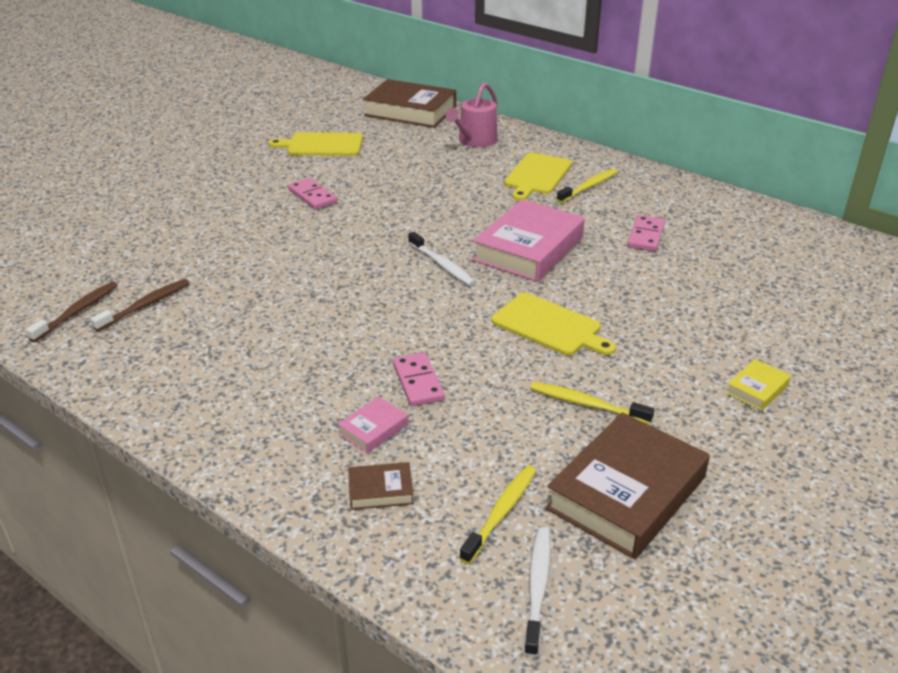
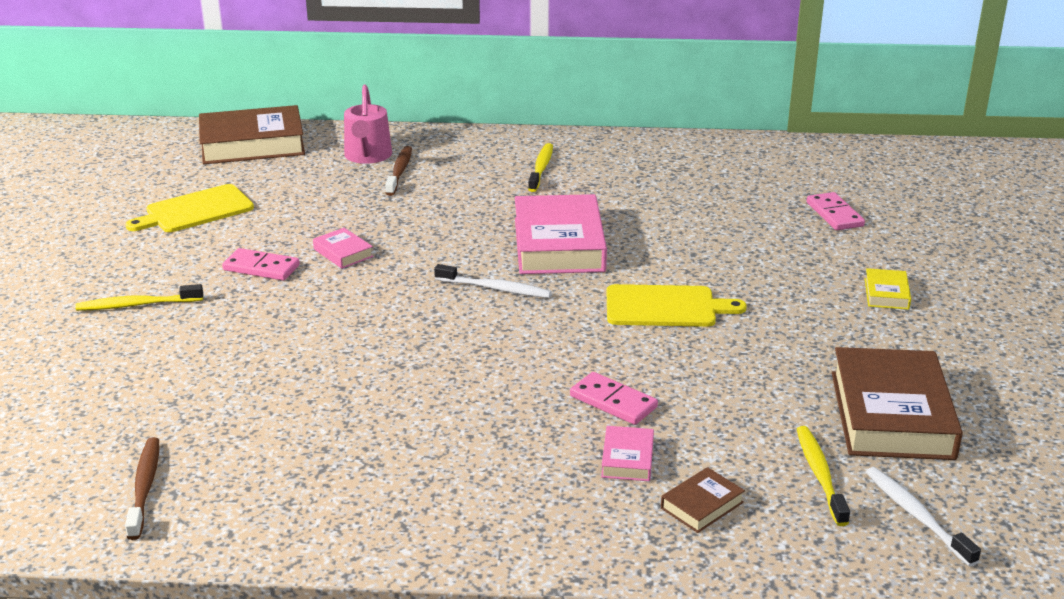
camera: 35 degrees left, 5 degrees down
brown toothbrush [90,279,189,331] -> brown toothbrush moved to [385,146,412,196]
yellow cutting board [504,153,572,201] -> none
yellow toothbrush [530,382,654,424] -> yellow toothbrush moved to [75,284,203,311]
pink domino [628,215,665,251] -> pink domino moved to [807,192,865,230]
none -> pink book [313,228,373,269]

